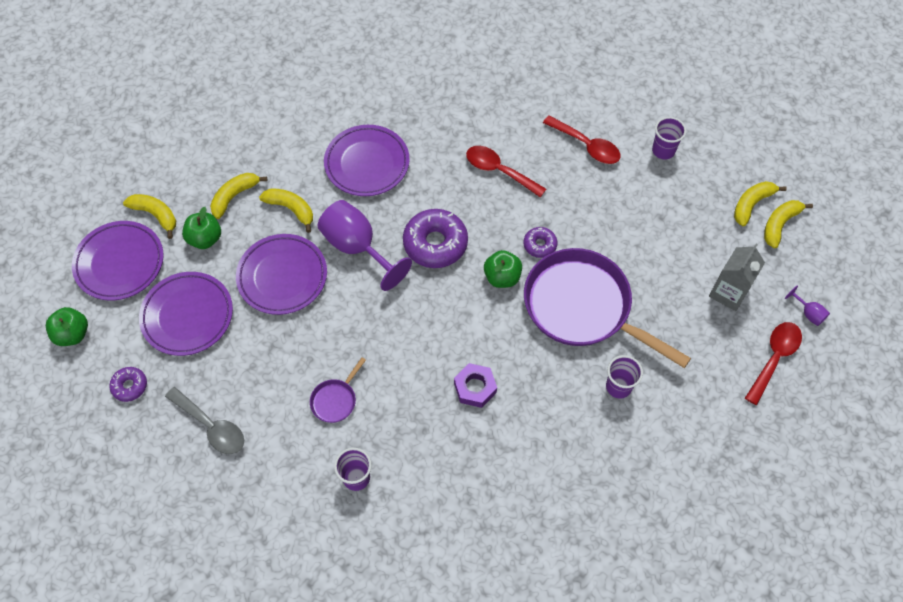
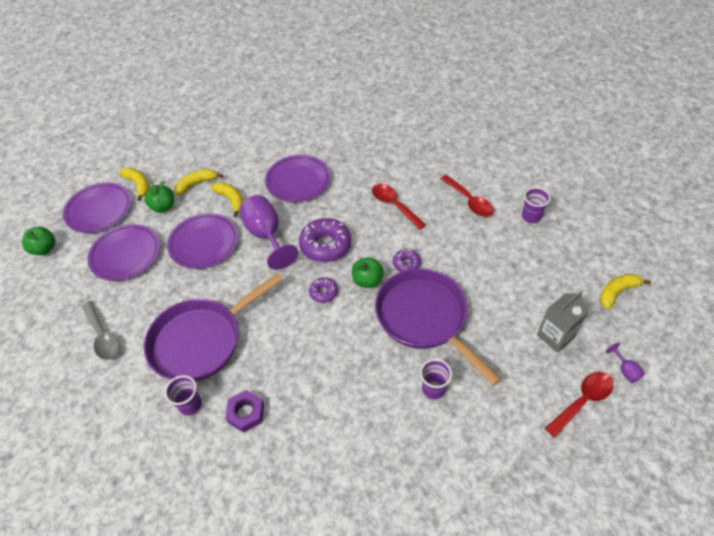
camera: 20 degrees right, 10 degrees down
purple donut [109,367,147,402] -> purple donut moved to [309,277,338,303]
purple pan [310,357,366,423] -> purple pan [144,273,283,382], size x2.45
purple nut [454,363,497,408] -> purple nut moved to [225,390,264,432]
yellow banana [734,181,787,226] -> none

